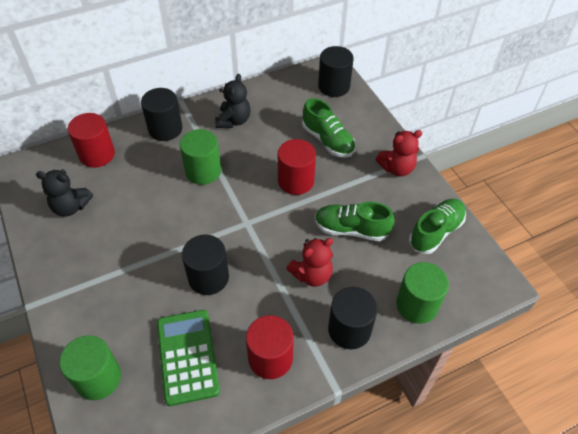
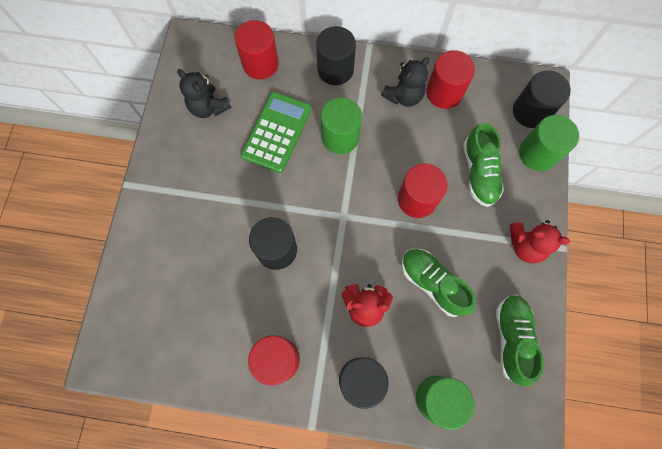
camera: 35 degrees right, 20 degrees up
green cylinder [59,335,121,400] -> green cylinder moved to [519,115,579,171]
green calculator [157,310,220,406] -> green calculator moved to [241,92,312,173]
green shoe [409,199,466,254] -> green shoe turned 75 degrees counterclockwise [496,294,544,386]
none -> red cylinder [426,50,475,109]

